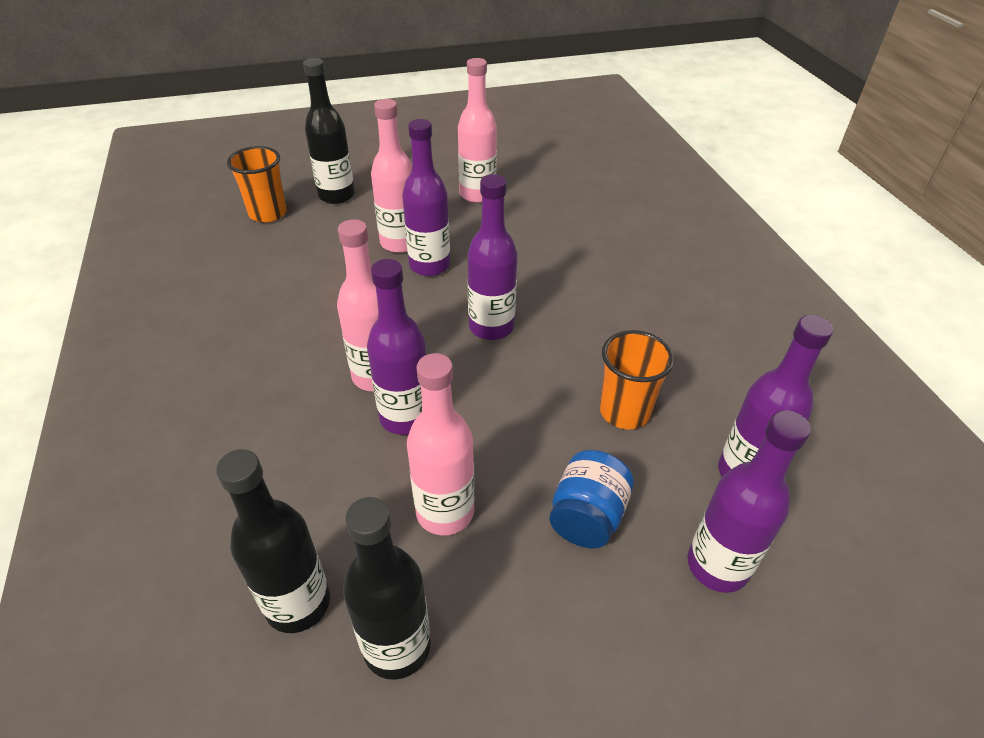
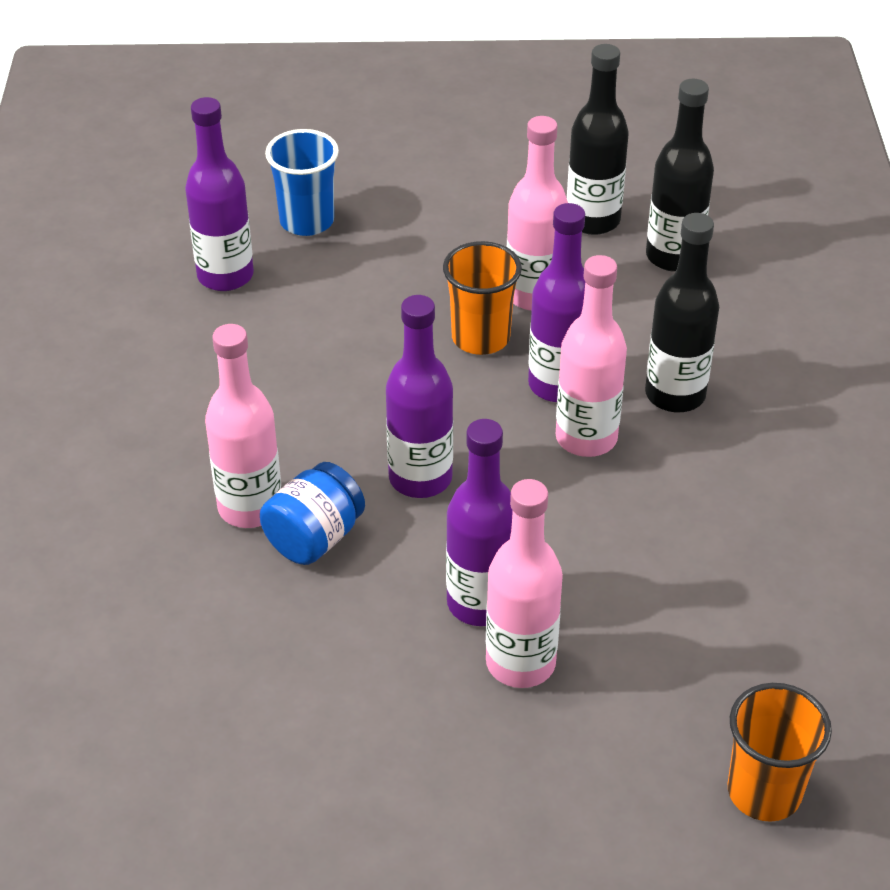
camera: 165 degrees left, 0 degrees up
black bottle [303,58,355,204] -> black bottle moved to [645,213,719,412]
pink bottle [458,58,497,203] -> pink bottle moved to [205,324,281,528]
blue jar [549,450,634,548] -> blue jar moved to [260,462,365,565]
orange cup [600,330,675,429] -> orange cup moved to [443,241,522,355]
purple bottle [688,410,811,593] -> blue cup [265,129,339,236]

